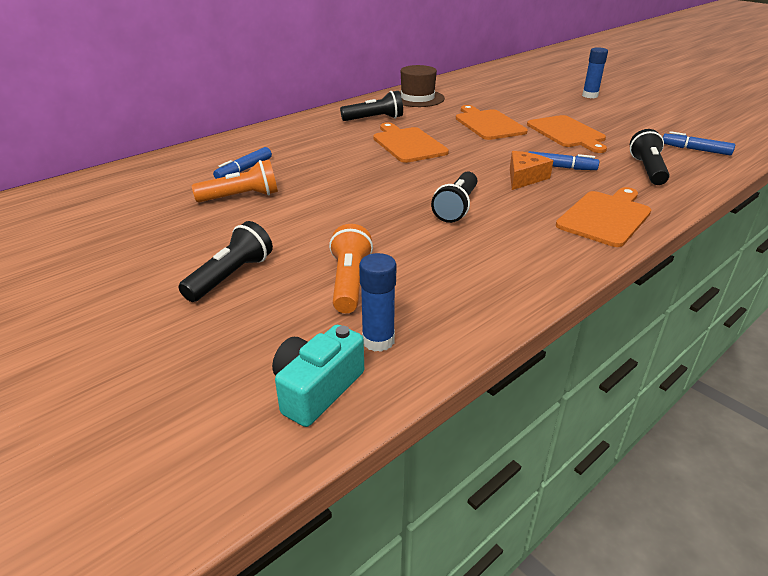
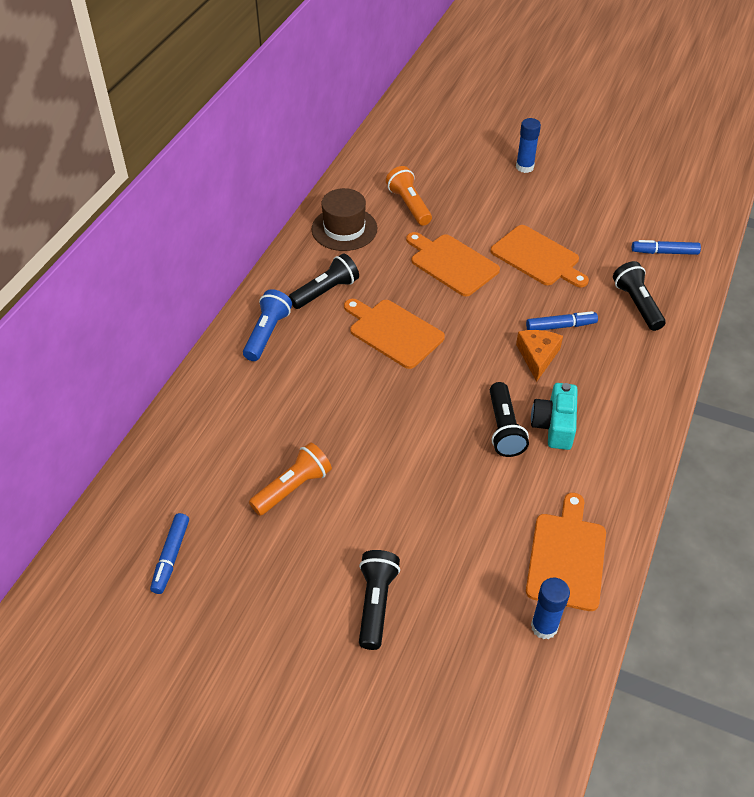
camera: 25 degrees left, 15 degrees up
blue marker [213,147,272,179] -> blue marker moved to [150,513,189,594]
turquoise camera [272,325,364,427] -> turquoise camera moved to [531,383,578,450]
orange flashlight [329,224,373,313] -> orange flashlight moved to [386,166,432,226]
orange cutting board [556,187,651,247] -> orange cutting board moved to [526,493,606,611]
none -> blue flashlight [243,289,292,361]

